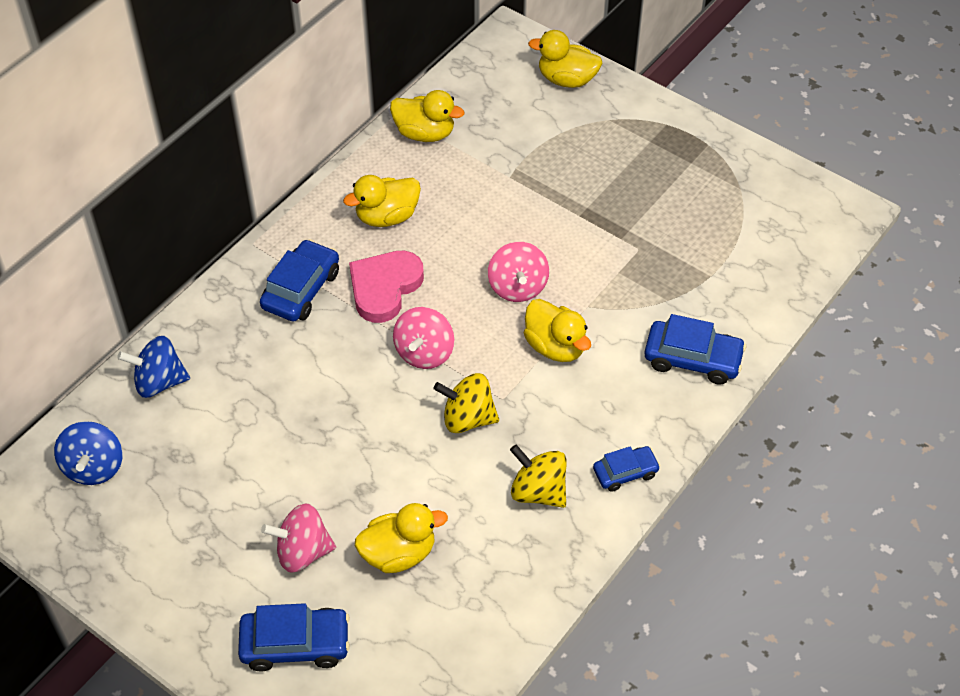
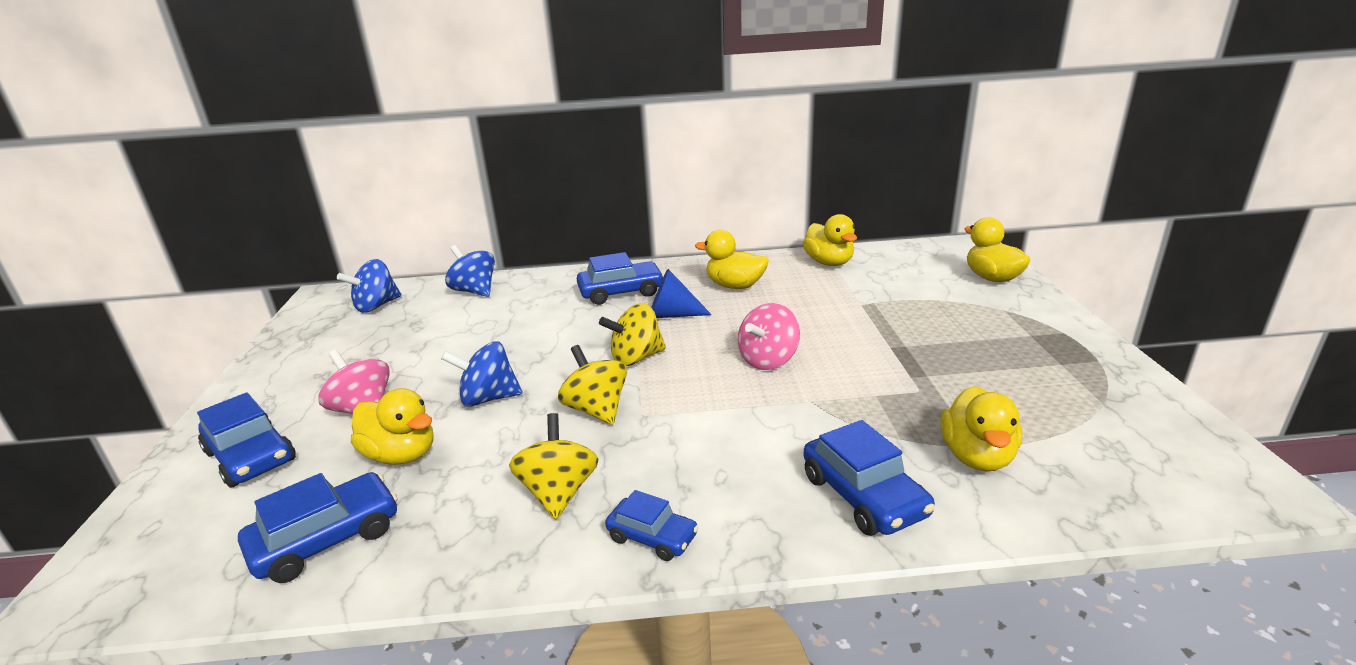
camera: 50 degrees right, 25 degrees down
pink heart [349,251,424,323] -> blue cone [651,269,712,318]
pink spinning top [393,307,454,369] -> yellow spinning top [599,303,666,366]
yellow duck [524,299,591,362] -> yellow duck moved to [940,386,1022,471]
none -> blue car [238,472,398,583]
none -> blue spinning top [441,341,523,407]

